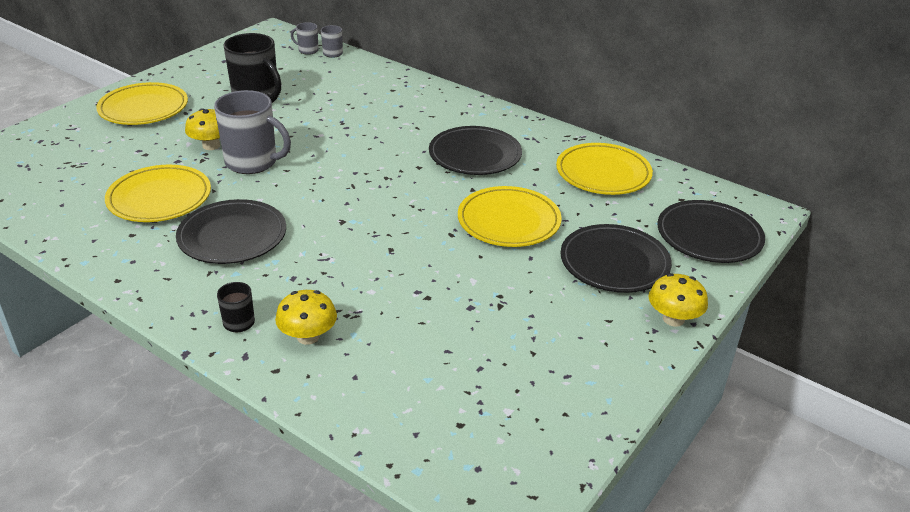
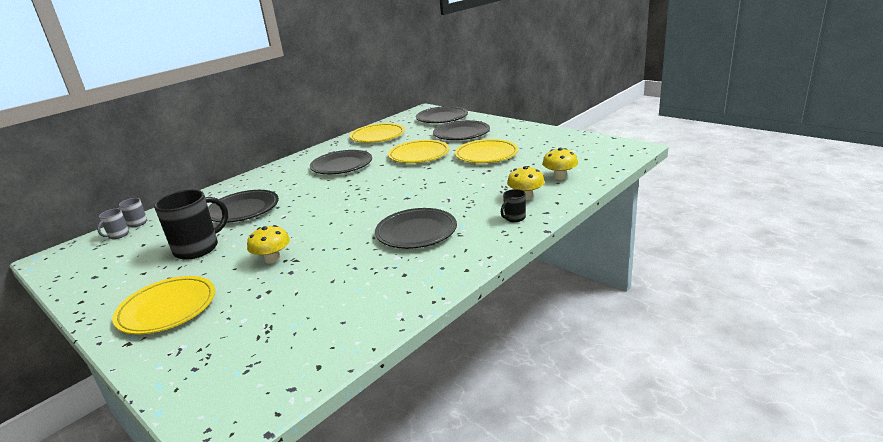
camera: 80 degrees left, 10 degrees down
yellow plate [105,165,211,222] -> yellow plate moved to [455,139,518,163]
grey mug [214,90,291,174] -> none
yellow mushroom [648,273,708,327] -> yellow mushroom moved to [543,148,578,180]
none -> black plate [208,190,279,223]

